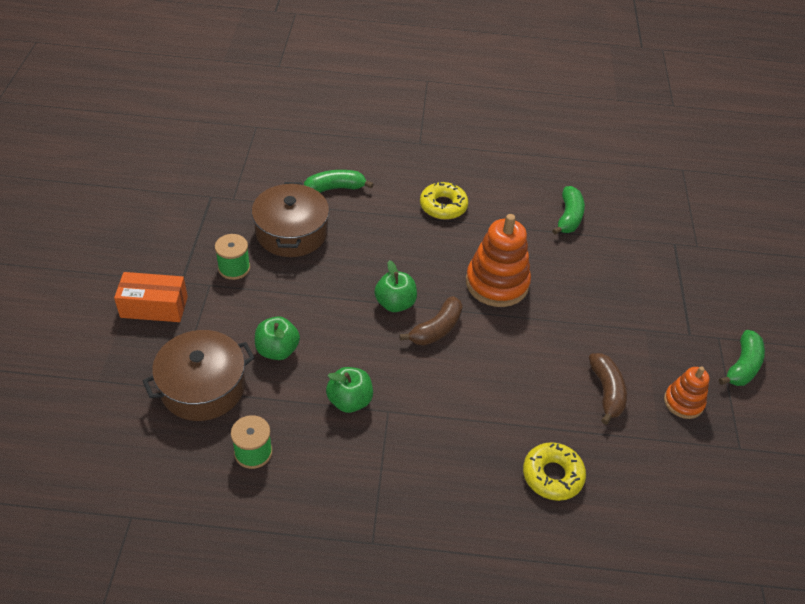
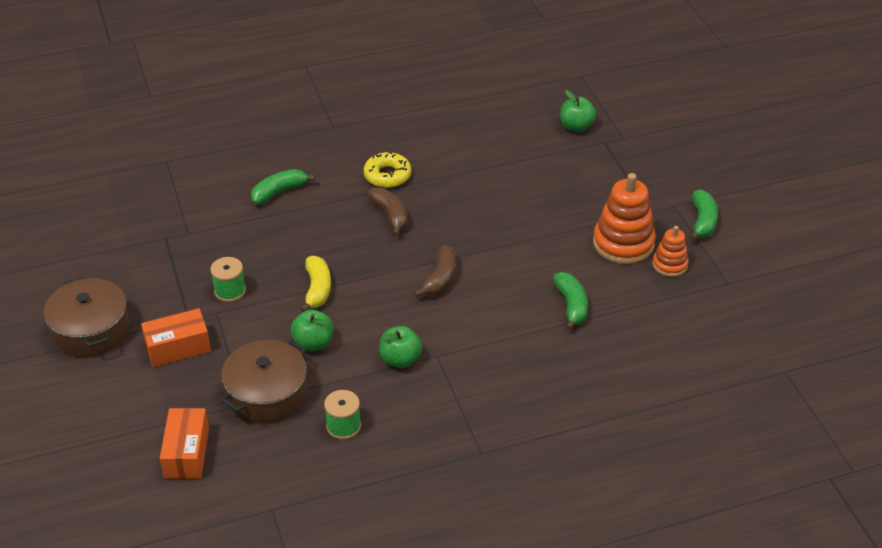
camera: 20 degrees left, 5 degrees down
brown pot [252,182,329,257] -> brown pot moved to [44,277,129,357]
green apple [374,260,417,312] -> green apple moved to [560,90,596,132]
orange stacking toy [466,214,531,307] -> orange stacking toy moved to [593,173,656,264]
yellow donut [523,442,586,501] -> none
green banana [552,186,585,235] -> green banana moved to [553,272,588,330]
brown banana [589,353,627,425] -> brown banana moved to [367,188,408,236]
none -> orange box [160,408,209,479]
none -> yellow banana [300,256,331,312]

